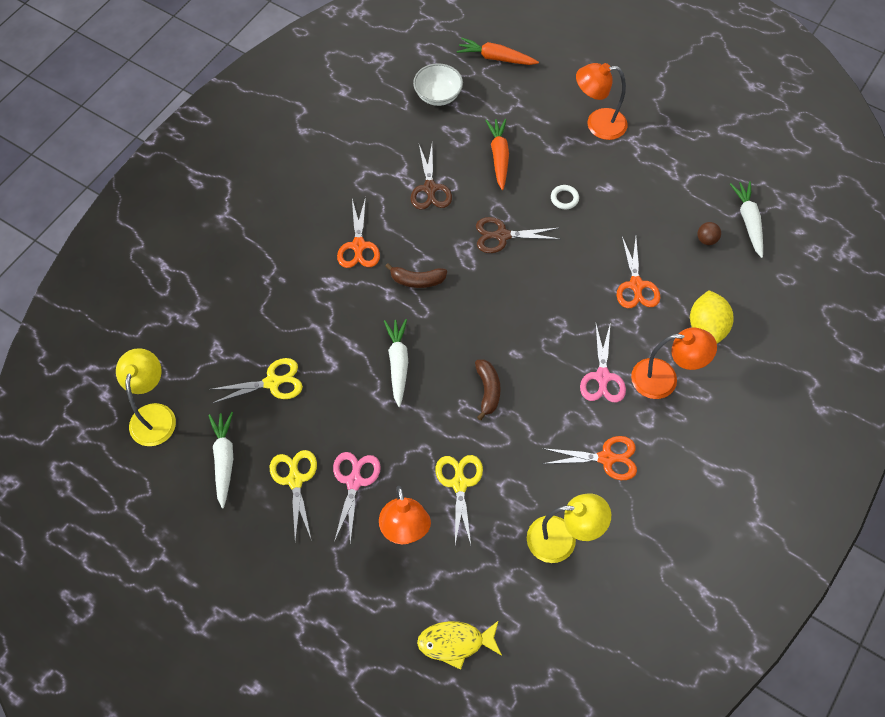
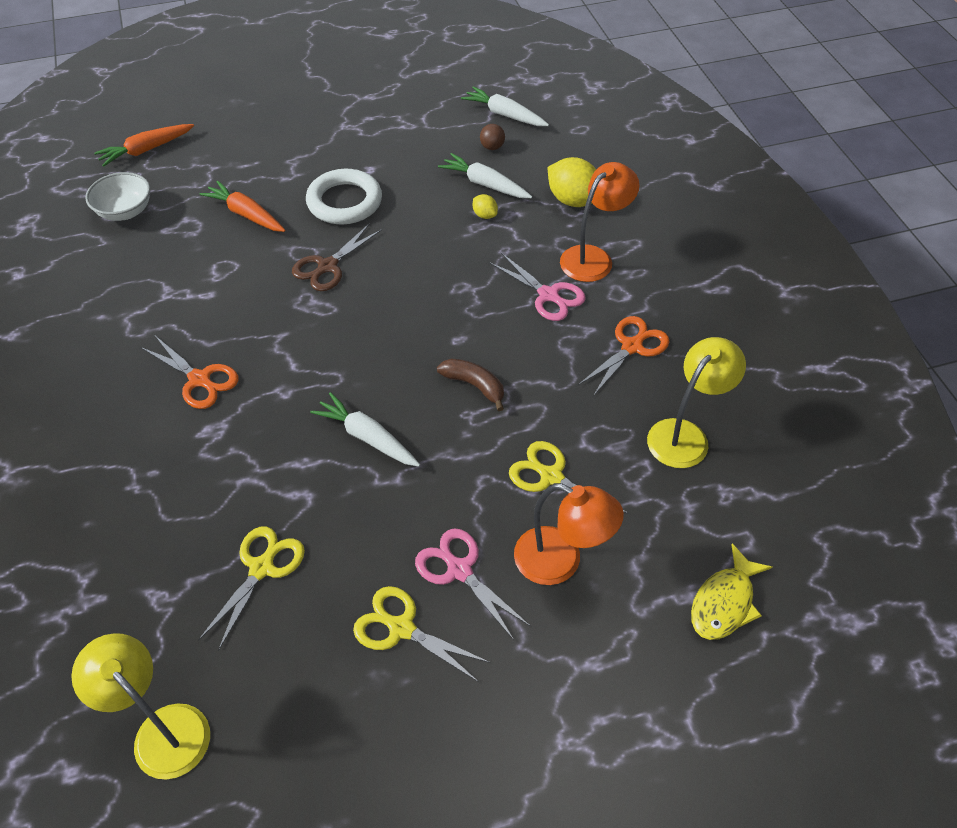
camera: 50 degrees left, 10 degrees down
white carrot [208,412,233,508] -> white carrot moved to [438,153,532,198]
brown banana [385,263,447,288] -> none
brown scissors [410,145,452,210] -> none
white ring [551,185,579,209] -> white ring [306,169,382,224], size x2.24
orange lamp [576,63,628,140] -> none
orange scissors [617,236,660,308] -> yellow lemon [473,194,498,219]

